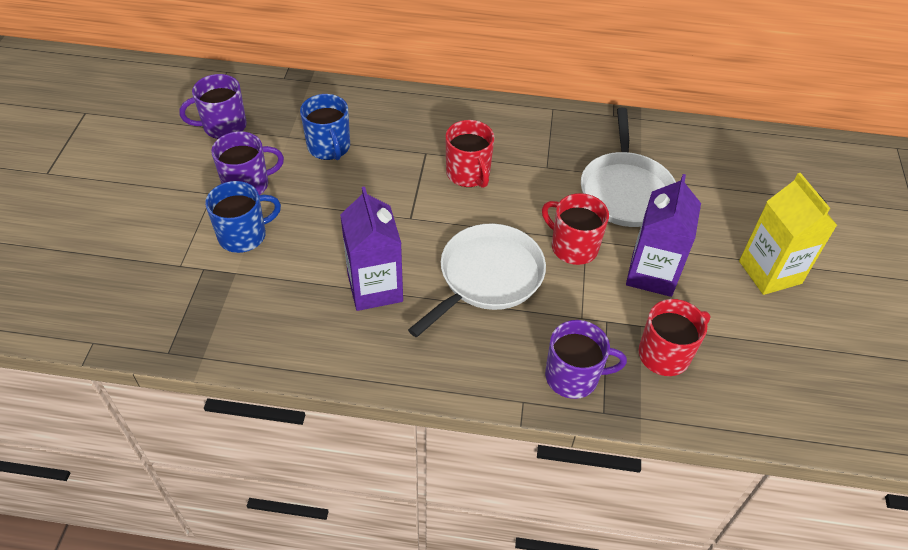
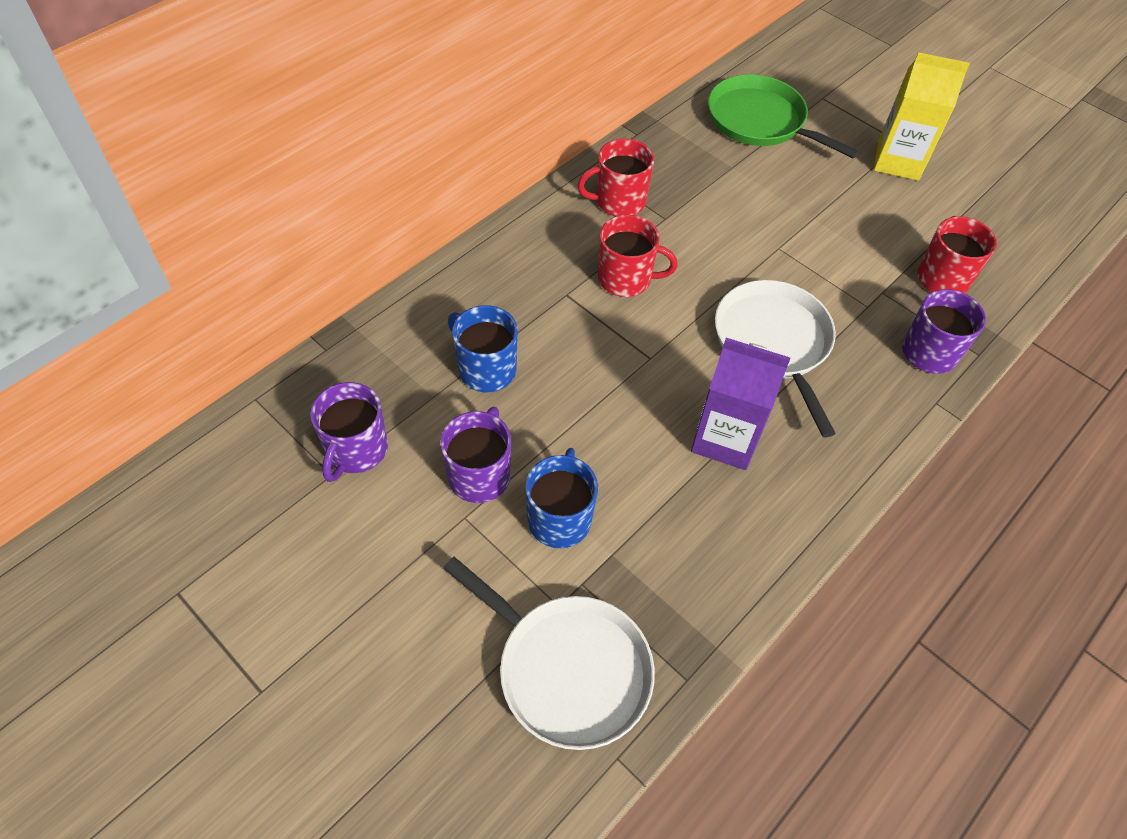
camera: 55 degrees left, 5 degrees up
blue mug [300,94,350,160] -> blue mug turned 150 degrees counterclockwise [448,305,518,392]
red mug [542,193,609,265] -> red mug moved to [577,138,654,216]
white pan [581,108,676,227] -> white pan moved to [443,557,655,750]
purple carton [626,174,701,297] -> none
none -> green pan [708,74,859,158]

